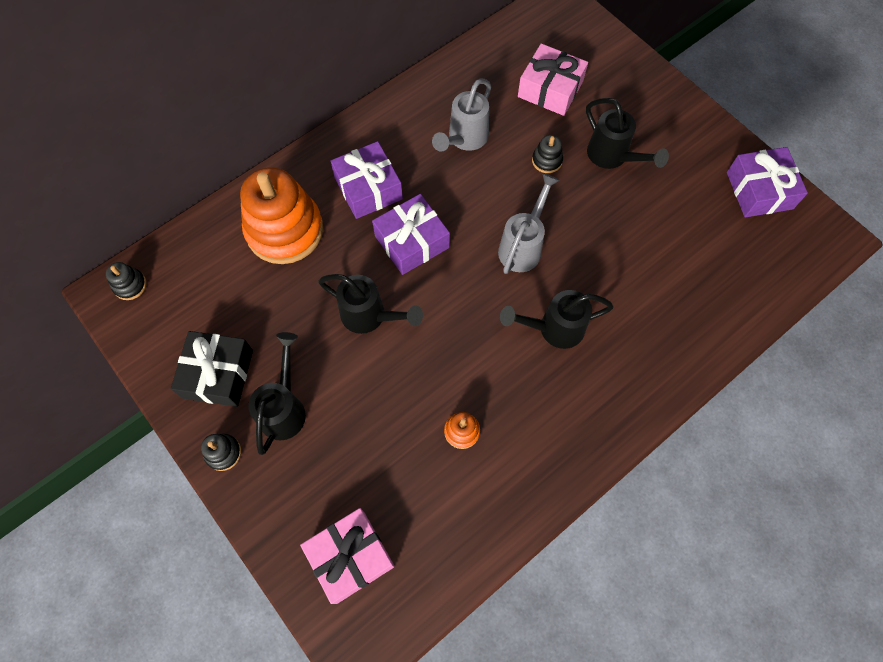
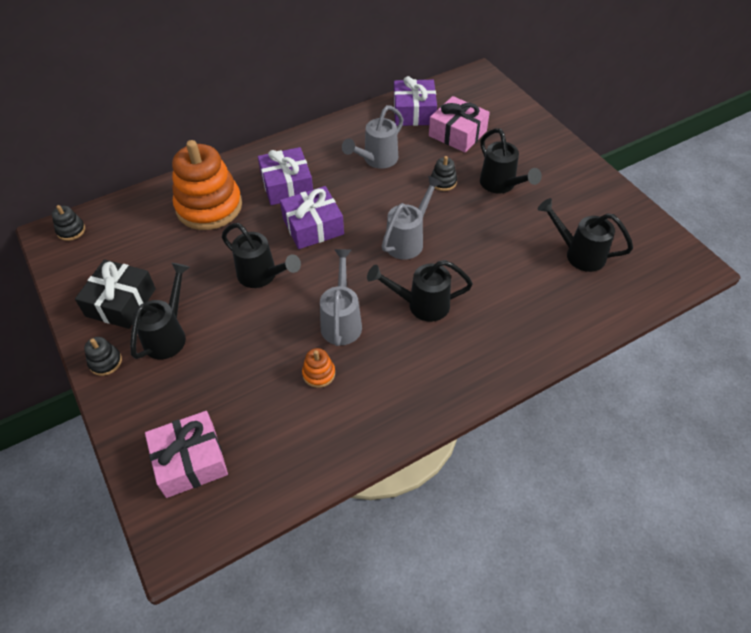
camera: 10 degrees right, 15 degrees down
purple gift [727,147,808,217] -> purple gift moved to [394,76,437,126]
none -> grey watering can [320,249,362,346]
none -> black watering can [538,198,633,272]

